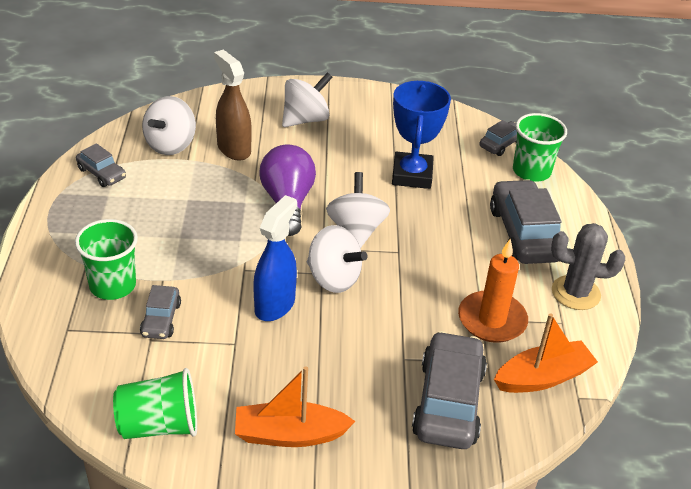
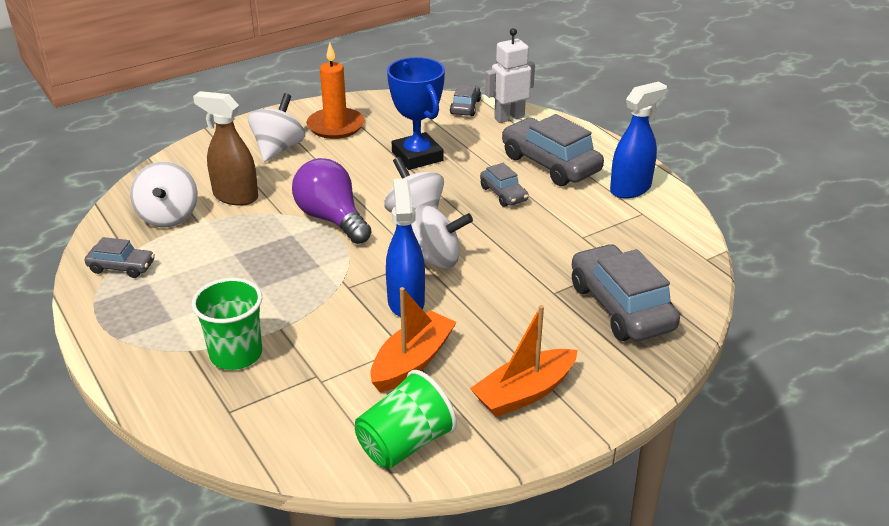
camera: 30 degrees left, 5 degrees down
grey car [140,285,181,339] -> grey car moved to [480,163,529,207]
orange candle [458,238,528,343] -> orange candle moved to [306,42,365,139]
orange boat [494,313,598,393] -> orange boat moved to [371,287,457,392]
green cup [513,113,567,182] -> white robot [485,28,535,123]
grey cactus [551,223,625,310] -> blue spray bottle [610,81,667,199]

